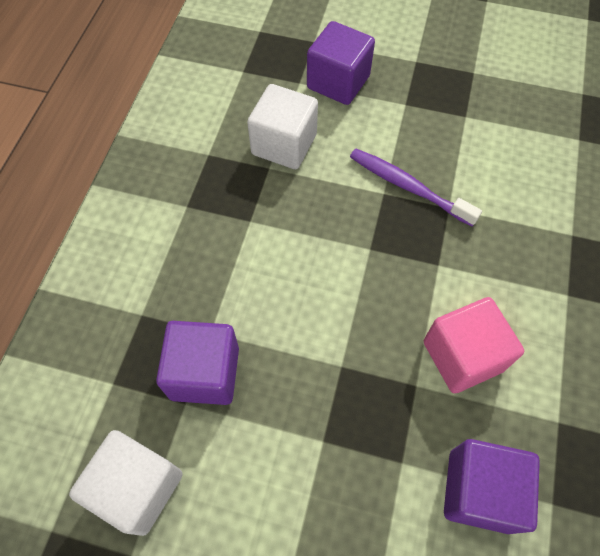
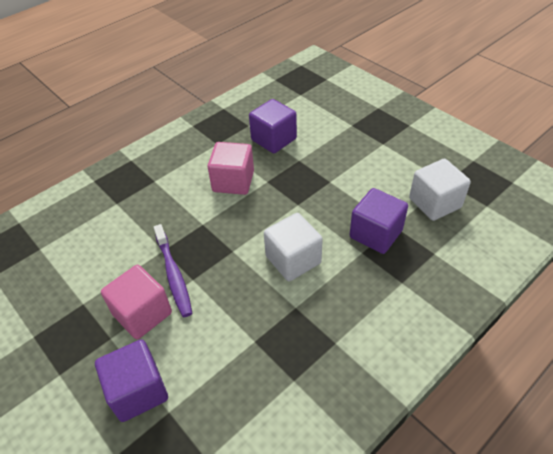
camera: 145 degrees left, 15 degrees down
white cube [247,84,318,169] -> white cube moved to [264,213,323,281]
none -> pink cube [101,265,172,339]

